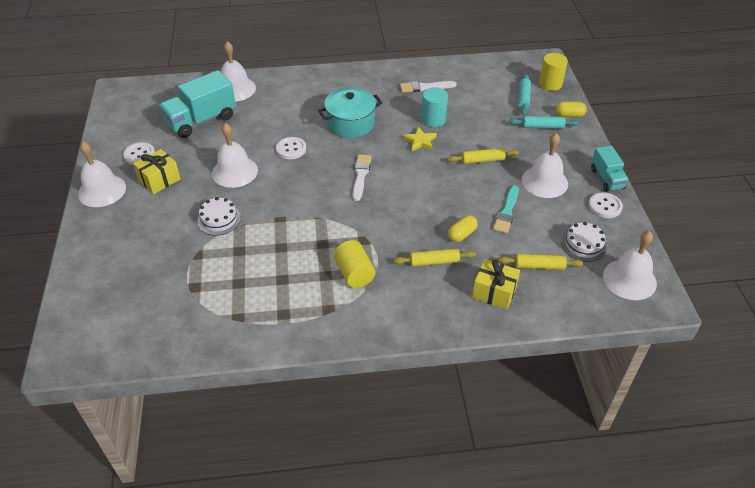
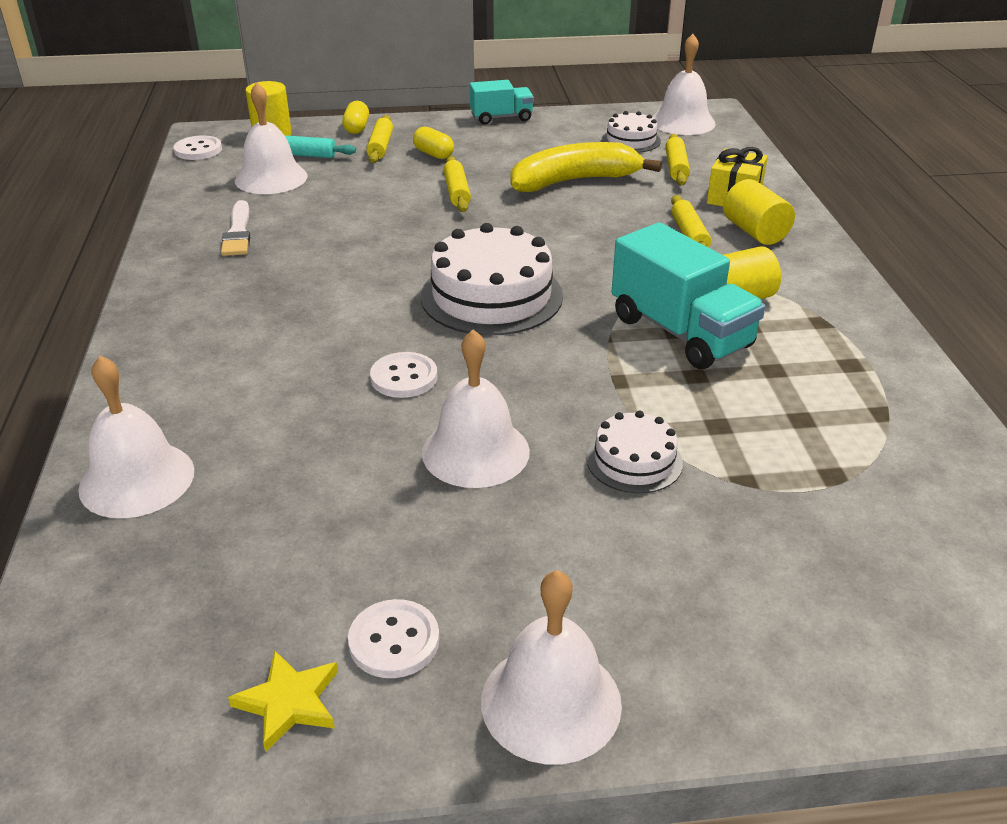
camera: 90 degrees left, 10 degrees down
yellow gift [133,149,181,194] -> none
turquoise truck [159,70,236,138] -> turquoise truck moved to [612,222,765,369]
turquoise pot [318,87,382,138] -> none
white brush [352,154,372,201] -> white cake [421,223,563,336]
yellow star [403,127,437,151] -> yellow star moved to [228,650,338,752]
turquoise cylinder [421,87,448,127] -> none
yellow capsule [448,215,478,242] -> yellow capsule moved to [413,127,454,159]
turquoise brush [493,186,519,234] -> yellow banana [510,142,662,192]
turquoise rolling pin [509,116,579,129] -> yellow rolling pin [366,115,393,163]
white bell [521,133,568,198] -> white bell moved to [235,82,308,194]
white button [589,192,623,218] -> white button moved to [173,135,222,160]
none -> yellow cylinder [723,179,795,245]

